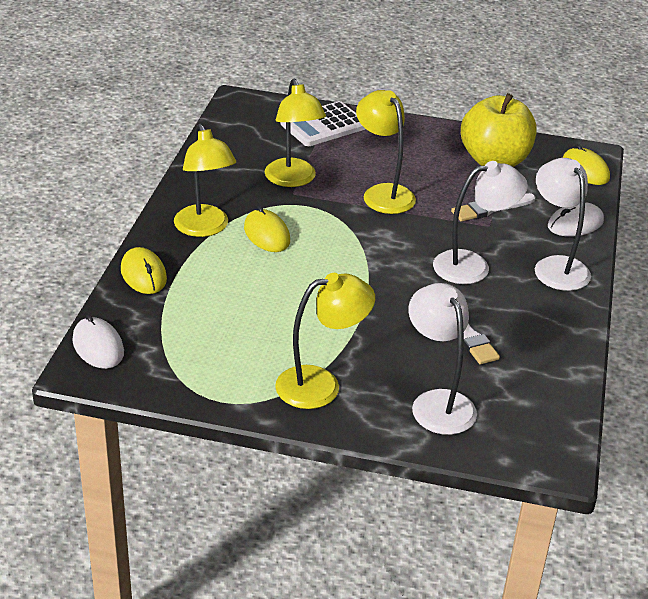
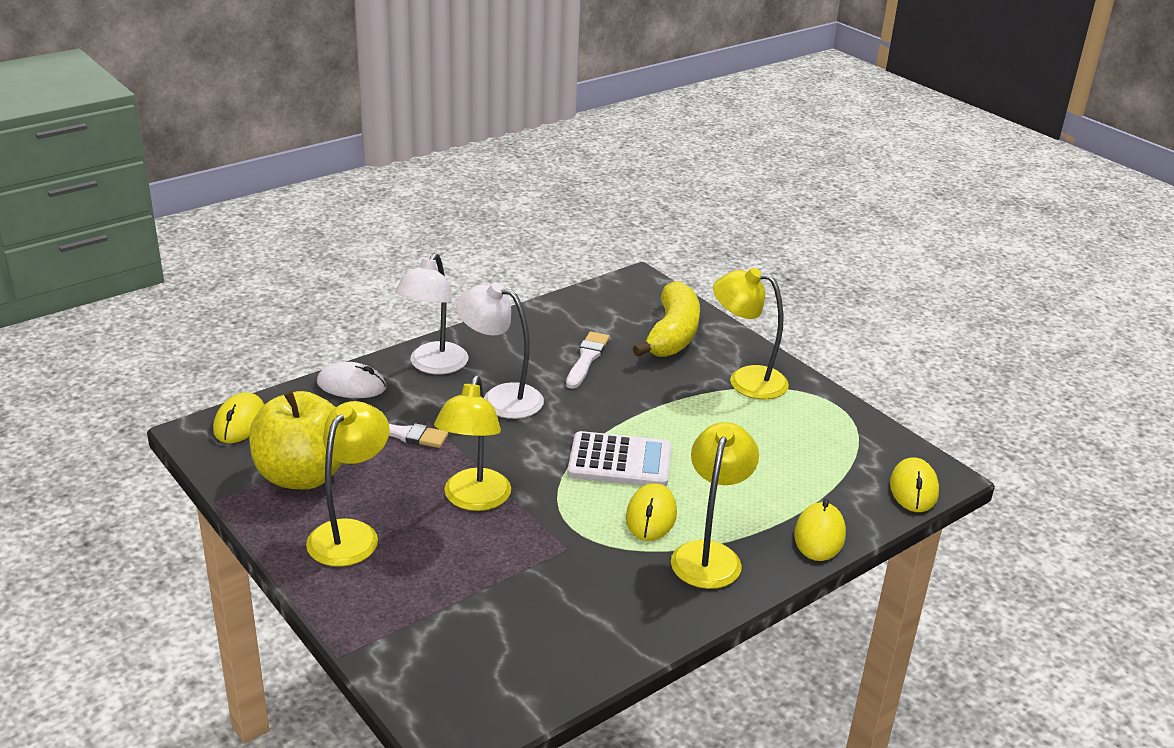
camera: 140 degrees left, 5 degrees down
white mouse [72,314,124,369] -> yellow mouse [890,457,939,512]
yellow lamp [265,79,326,187] -> yellow lamp moved to [306,401,390,567]
white calculator [281,101,365,146] -> white calculator moved to [567,431,672,486]
white lamp [408,283,477,435] -> yellow banana [633,281,700,357]

